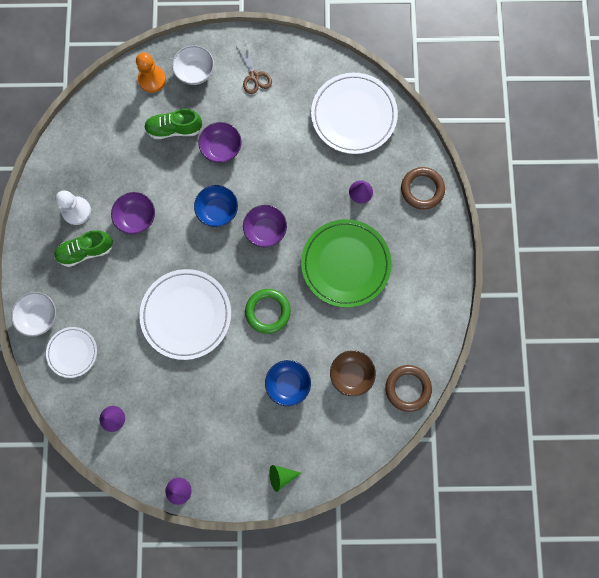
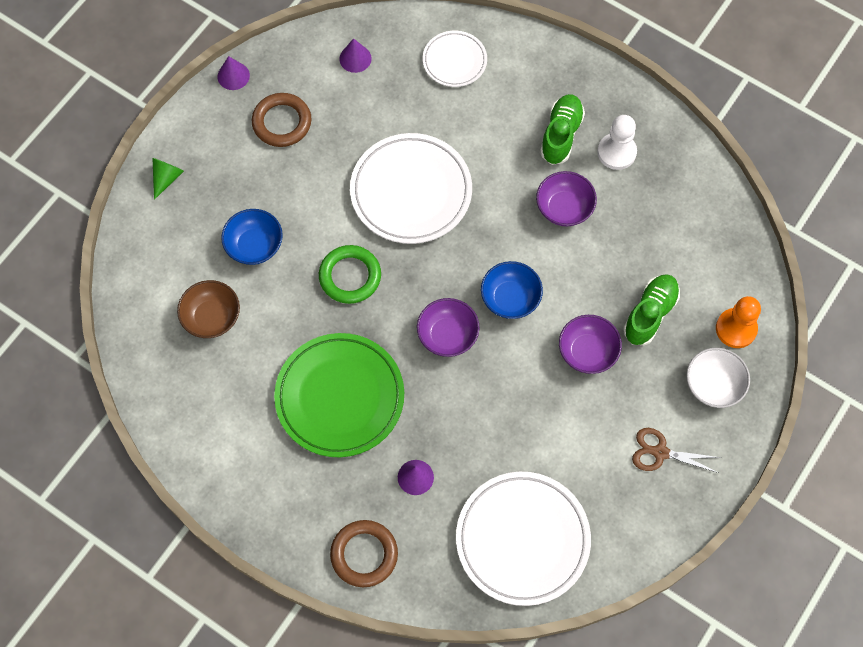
camera: 125 degrees right, 10 degrees down
white bowl [11,292,56,337] -> none
brown ring [385,365,432,412] -> brown ring moved to [252,93,312,147]

